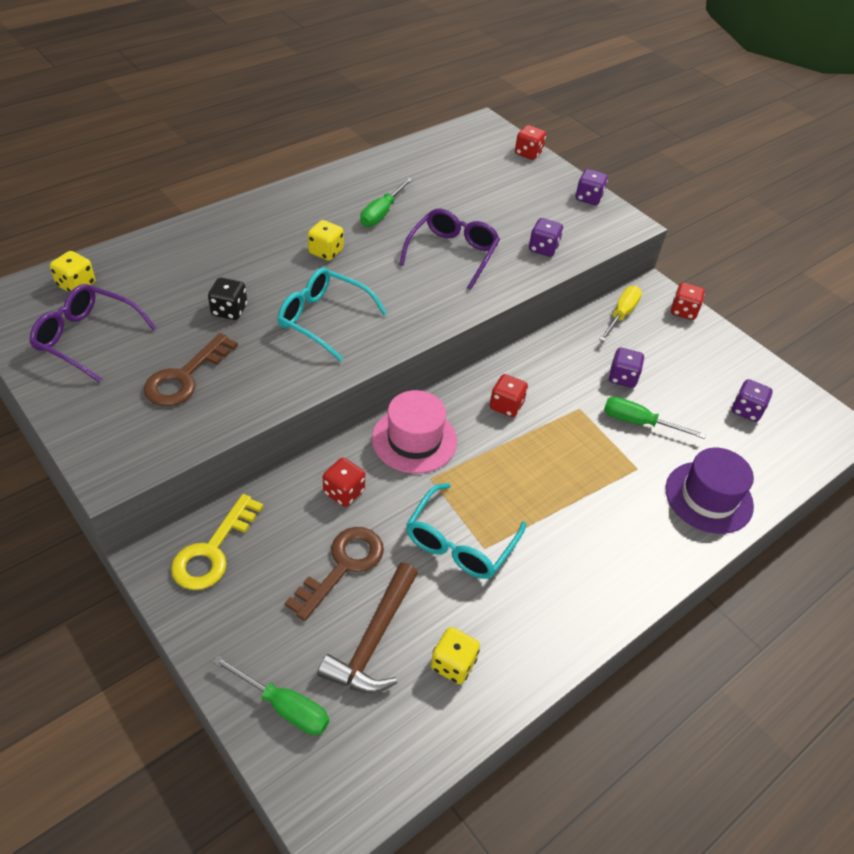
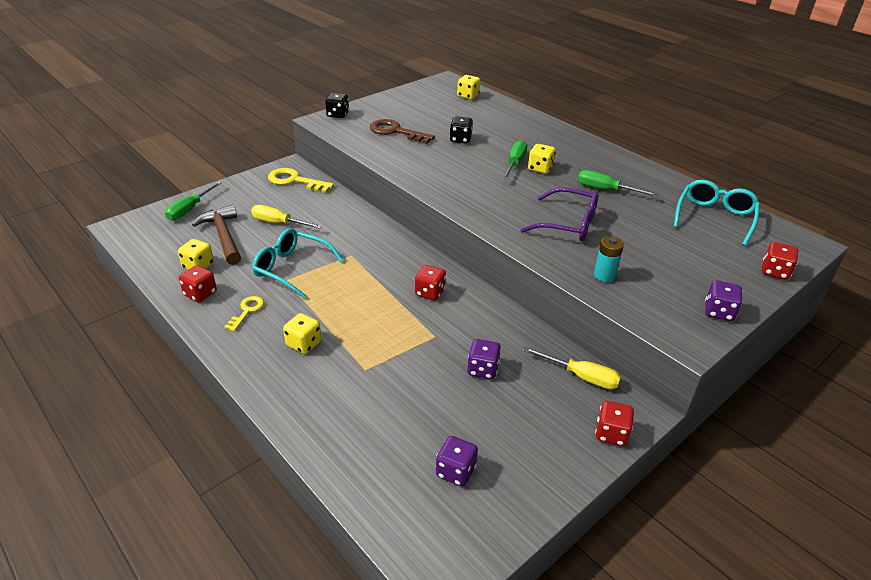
camera: 90 degrees right, 10 degrees down
purple glasses [29,284,156,383] -> none
turquoise glasses [278,268,387,362] -> turquoise glasses moved to [674,180,760,246]
brown key [285,527,384,621] -> yellow screwdriver [251,205,322,229]
brown hammer [317,563,418,693] -> brown hammer turned 45 degrees clockwise [192,205,241,265]
red dice [323,458,365,507] -> red dice moved to [179,265,217,302]
pink hat [372,390,457,473] -> none
purple dice [529,218,563,257] -> turquoise battery [594,236,624,282]
green screwdriver [604,397,706,439] -> green screwdriver moved to [502,140,527,179]
purple hat [665,448,754,534] -> none
none -> yellow key [224,296,264,331]
none -> yellow dice [283,313,322,354]
none -> black dice [325,93,349,118]

